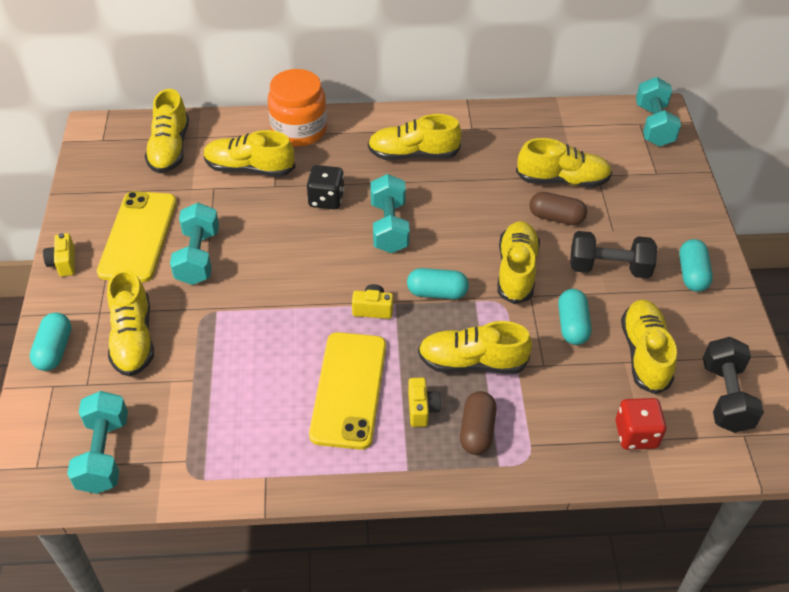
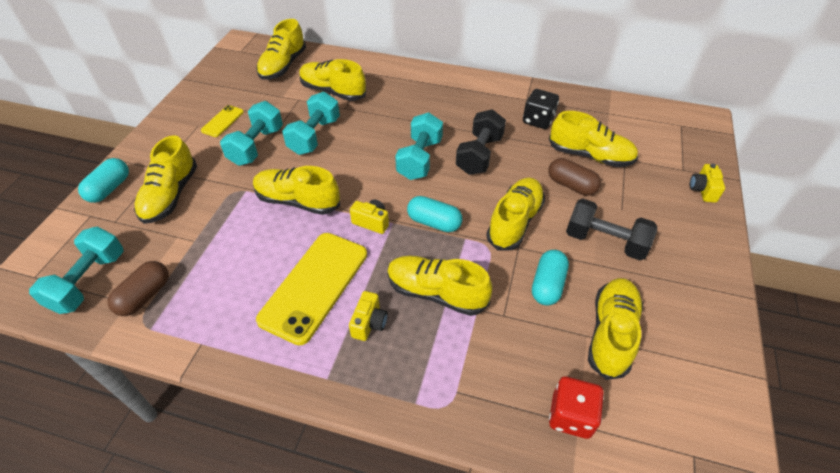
camera: 20 degrees right, 0 degrees up
yellow camera [43,233,75,277] -> yellow camera moved to [690,163,725,203]
yellow phone [97,191,177,283] -> yellow phone [201,105,244,137], size x0.48
orange jar [268,69,327,146] -> none
black dice [307,165,344,209] -> black dice moved to [523,89,559,129]
yellow shoe [368,114,462,160] -> yellow shoe moved to [253,166,340,215]
brown capsule [460,391,496,455] -> brown capsule moved to [108,261,169,316]
turquoise dumbbell [636,77,681,147] -> turquoise dumbbell moved to [282,92,340,155]
turquoise capsule [679,239,713,292] -> none
black dumbbell [703,337,764,433] -> black dumbbell moved to [456,109,506,175]

